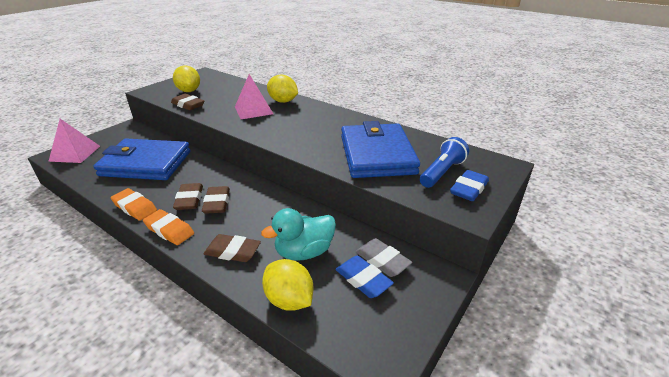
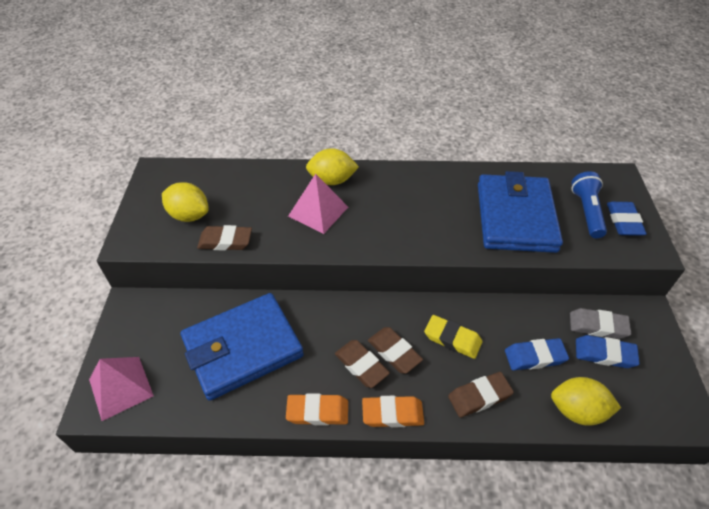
camera: 35 degrees left, 15 degrees up
turquoise duck [261,208,336,261] -> blue eraser [505,338,569,370]
blue wallet [341,121,420,178] -> blue wallet turned 45 degrees clockwise [478,171,563,253]
none -> yellow eraser [424,315,482,359]

